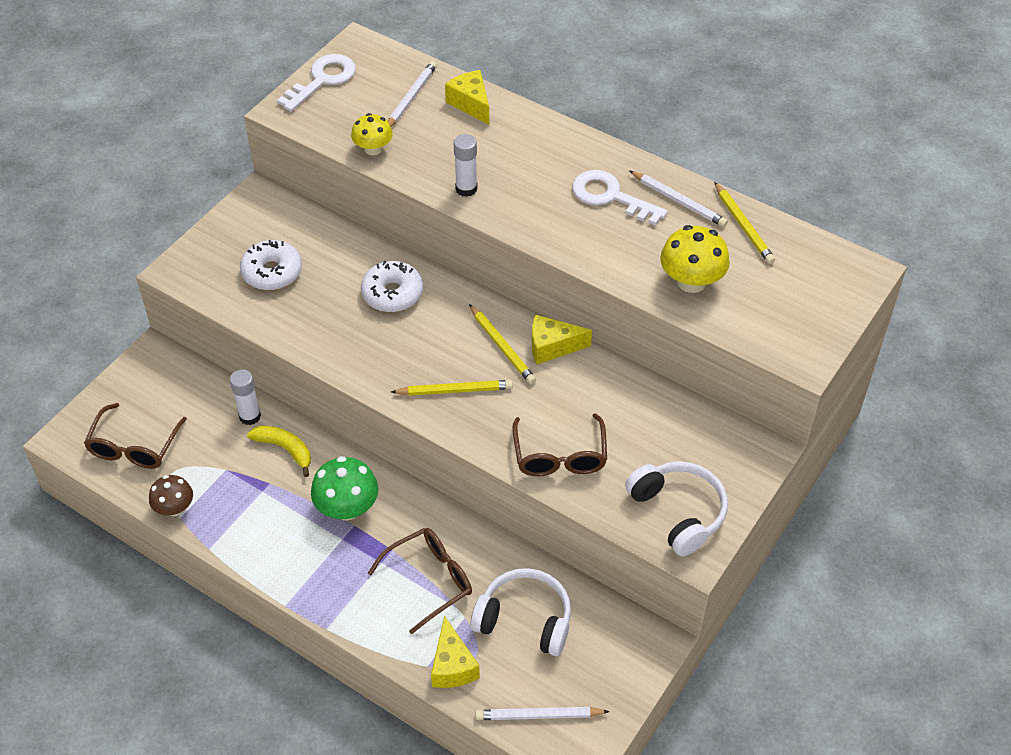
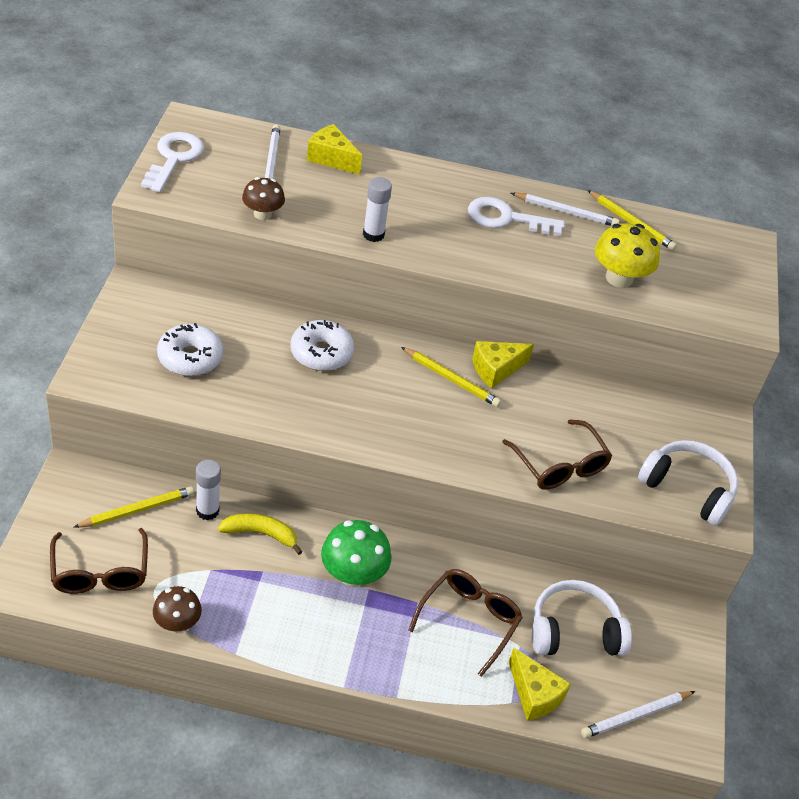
camera: 30 degrees left, 5 degrees down
yellow mushroom [351,113,393,155] -> brown mushroom [242,177,285,220]
yellow pencil [391,380,513,396] -> yellow pencil moved to [73,486,194,528]

